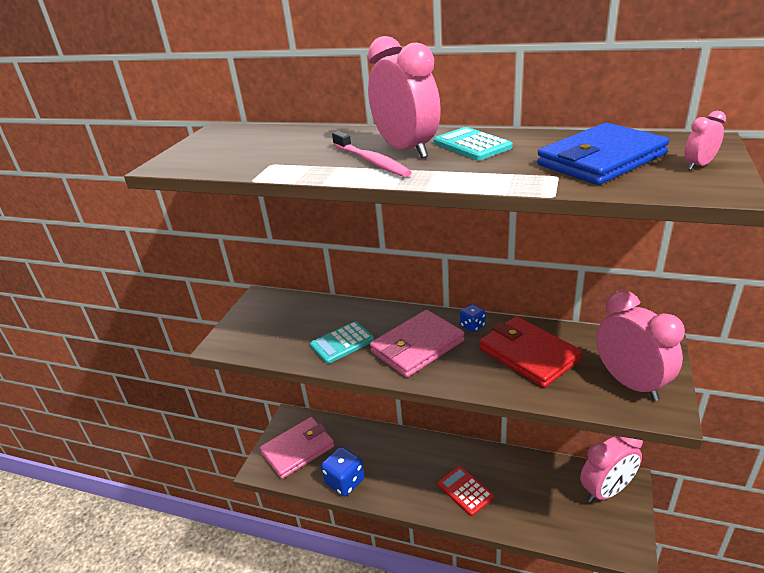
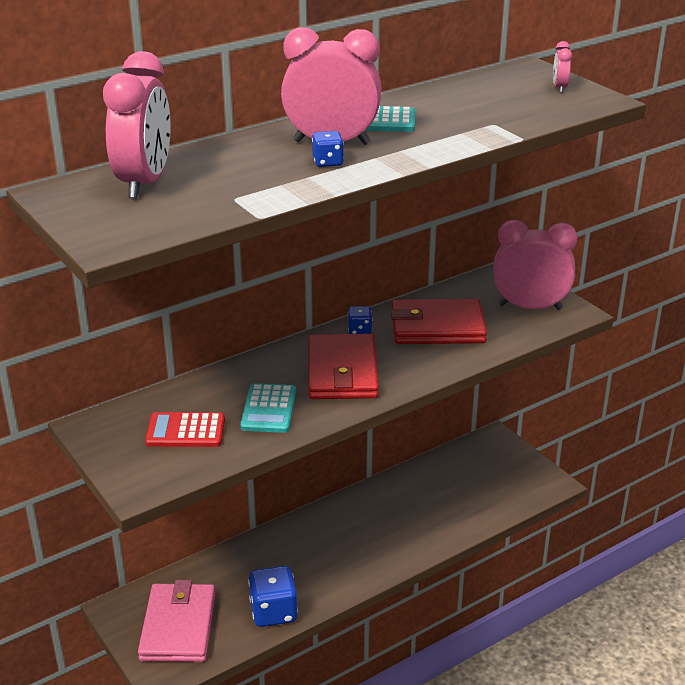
camera: 55 degrees left, 0 degrees up
pink toothbrush [332,131,412,177] -> blue dice [312,131,344,167]
pink wallet [370,310,464,378] -> red wallet [309,334,379,399]
red calculator [438,466,494,516] -> red calculator moved to [145,412,225,447]
blue wallet [537,123,669,185] -> none
pink clock [580,436,643,503] -> pink clock moved to [103,51,171,199]

